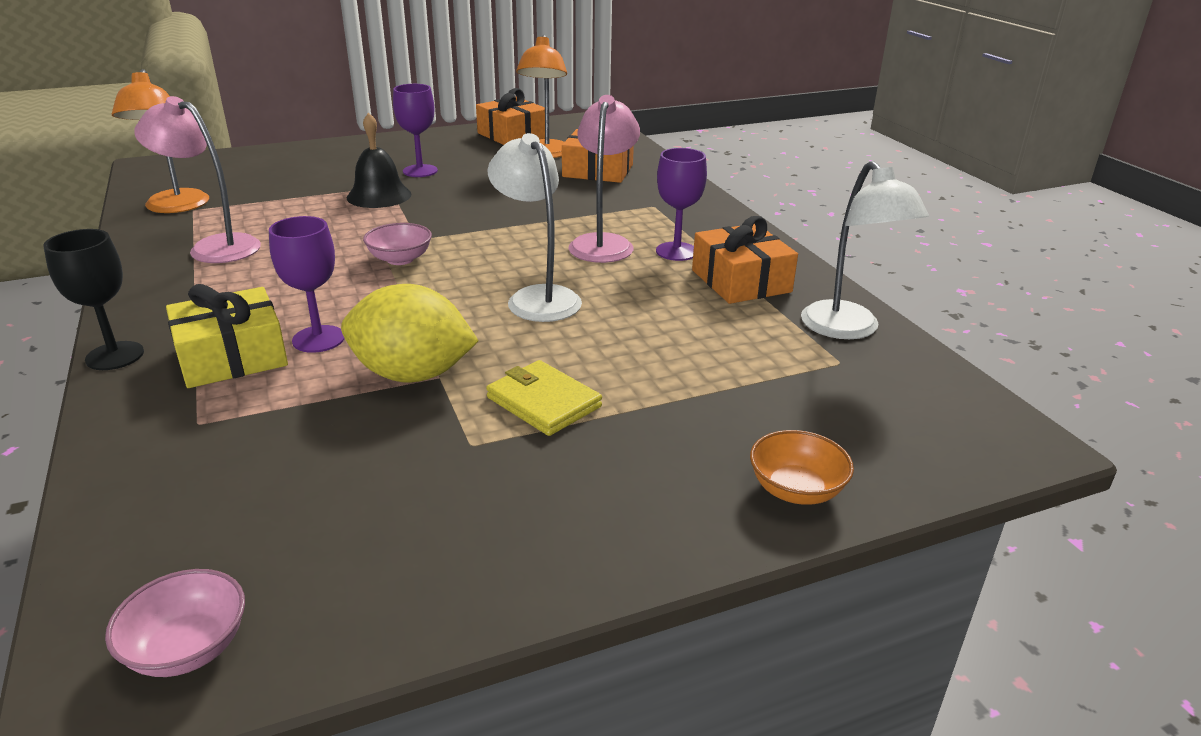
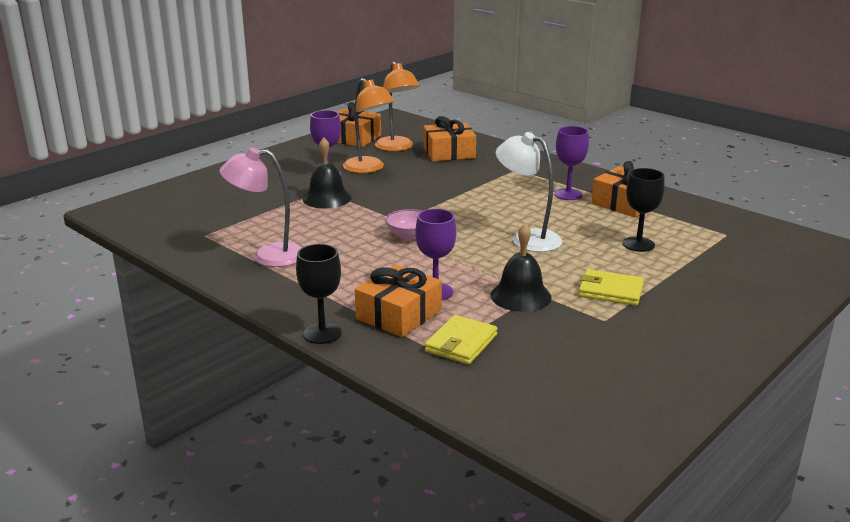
camera: 25 degrees left, 5 degrees down
pink bowl [105,569,245,677] -> none
orange lamp [112,69,209,213] -> orange lamp moved to [343,78,394,173]
yellow gift [166,284,288,388] -> orange gift [355,264,442,337]
yellow lemon [341,284,479,383] -> black bell [490,224,552,312]
pink lamp [568,95,640,263] -> none
orange bowl [750,430,854,505] -> none
white lamp [801,161,929,339] -> none
none -> yellow wallet [425,315,498,365]
none -> black goblet [622,168,665,252]

